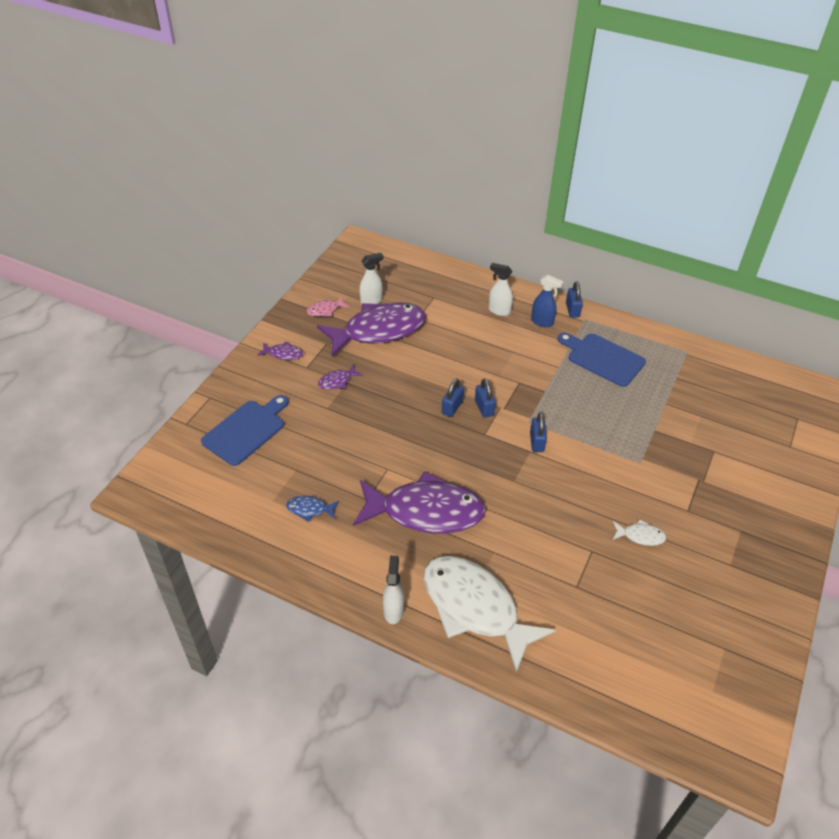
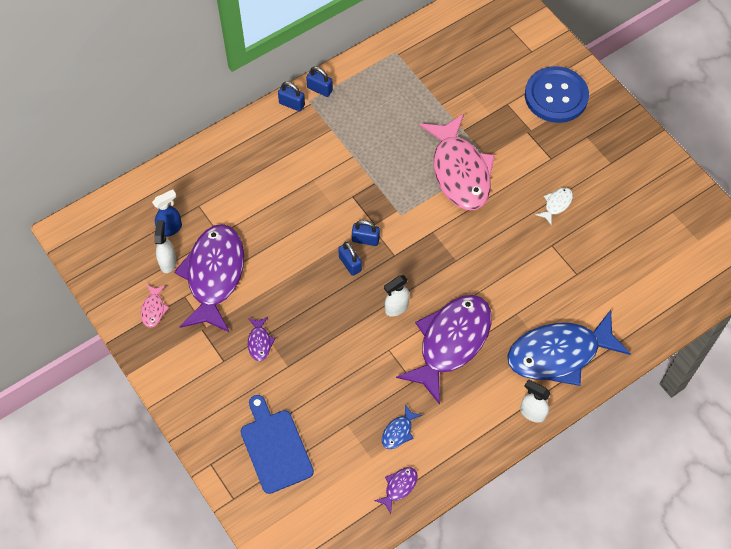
camera: 60 degrees left, 15 degrees up
purple fish [258,342,303,360] -> purple fish moved to [374,467,418,514]
white fish [424,556,555,673] -> blue fish [507,310,631,386]
white spray bottle [488,263,513,316] -> white spray bottle moved to [384,275,410,317]
blue padlock [530,412,547,452] -> blue padlock moved to [306,67,333,97]
blue spray bottle [531,275,564,327] -> blue spray bottle moved to [152,190,182,237]
blue cutting board [557,333,646,387] -> none
none -> pink fish [420,114,495,210]
none -> blue button [525,66,589,123]

